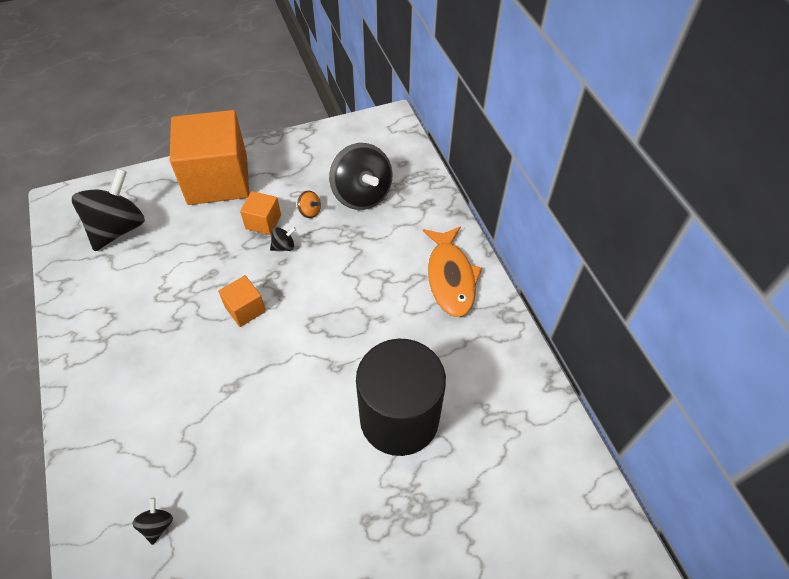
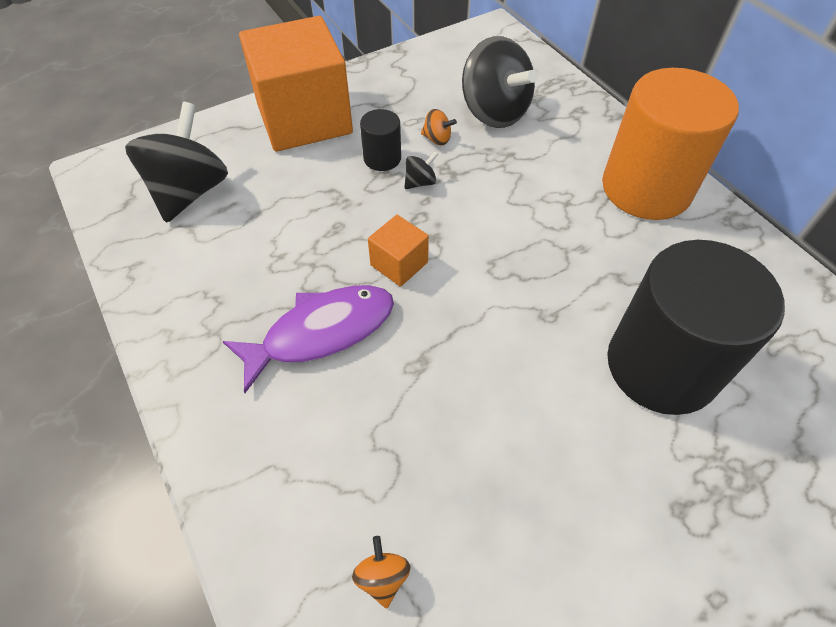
camera: 10 degrees left, 0 degrees up
black spinning top [132,498,173,545] -> orange spinning top [352,536,410,608]
orange cube [240,191,281,235] -> black cylinder [360,109,401,171]
orange fish [423,226,482,317] -> orange cylinder [602,68,739,220]
none -> purple fish [223,285,394,393]

